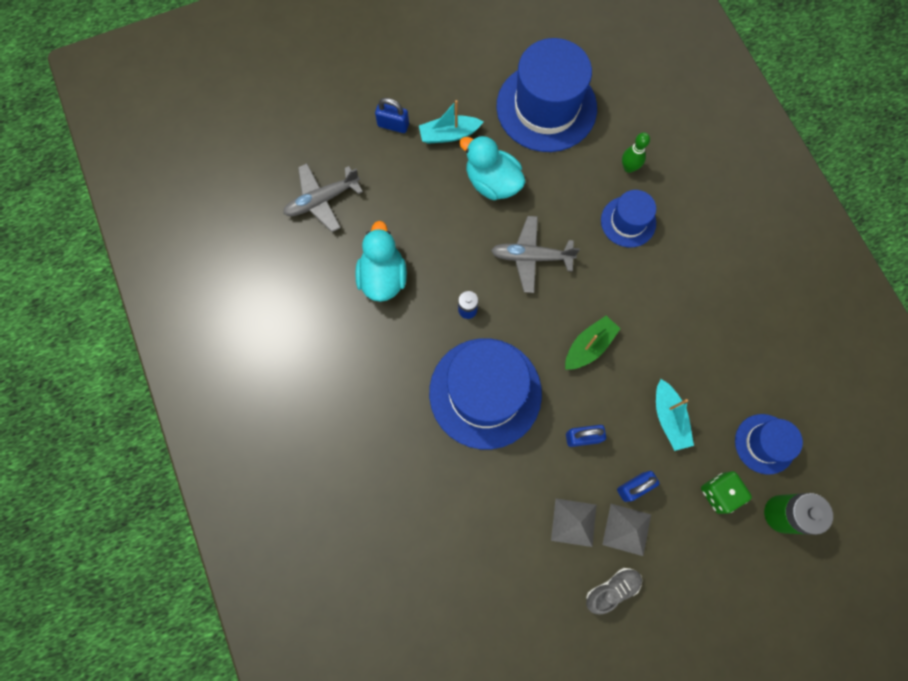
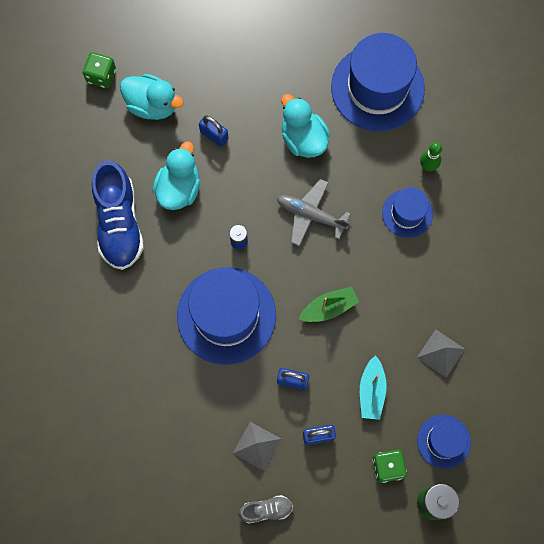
camera: 20 degrees right, 0 degrees up
grey plane [283,163,363,232] -> turquoise duck [120,74,184,120]
blue padlock [375,98,409,133] -> blue padlock moved to [199,115,229,147]
turquoise boat [419,100,483,144] -> none
grey pyramid [602,504,651,556] -> grey pyramid moved to [417,329,465,378]
none -> green dice [83,52,116,88]
none -> blue shoe [92,161,144,270]

